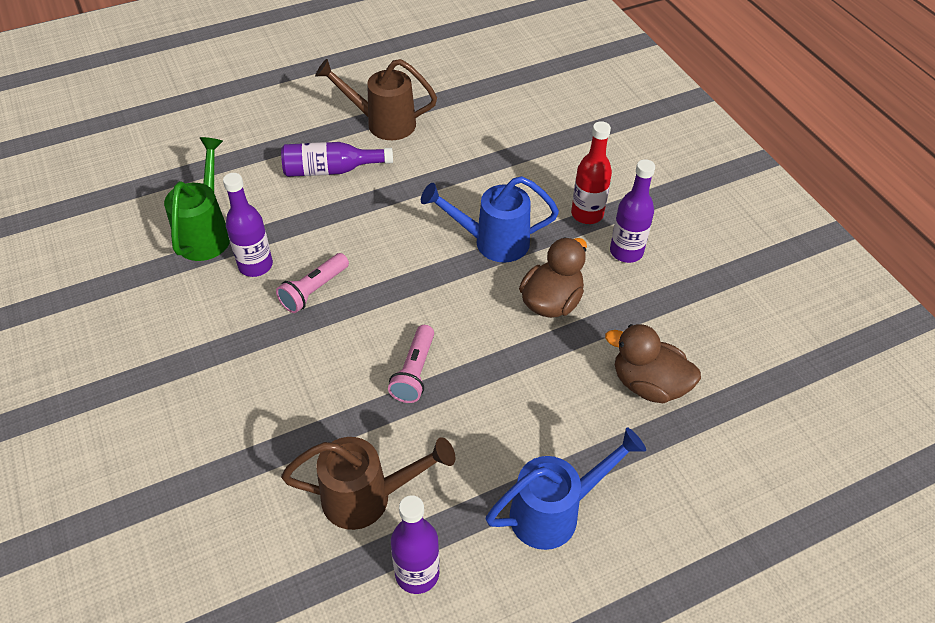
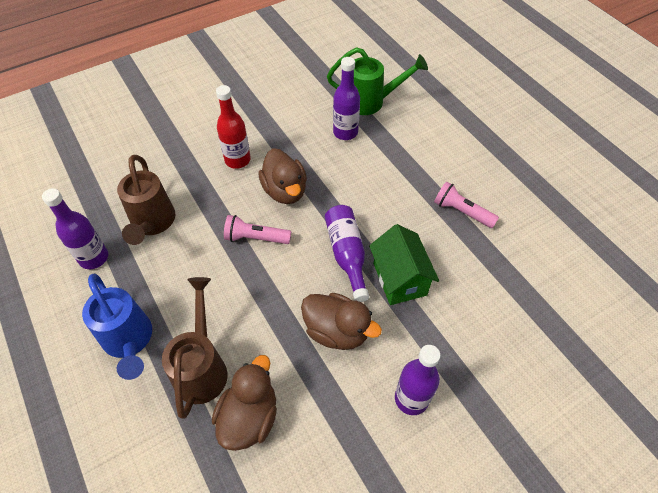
camera: 85 degrees right, 5 degrees up
pink flashlight [276,253,349,313] -> pink flashlight moved to [434,181,499,228]
purple bottle [281,142,393,177] -> purple bottle moved to [325,205,369,302]
brown watering can [315,59,437,140] -> brown watering can moved to [162,277,228,419]
blue watering can [421,176,559,263] -> green house [369,224,439,305]
red bottle [571,121,612,224] -> red bottle moved to [216,85,251,169]
none -> brown duck [259,148,307,204]

